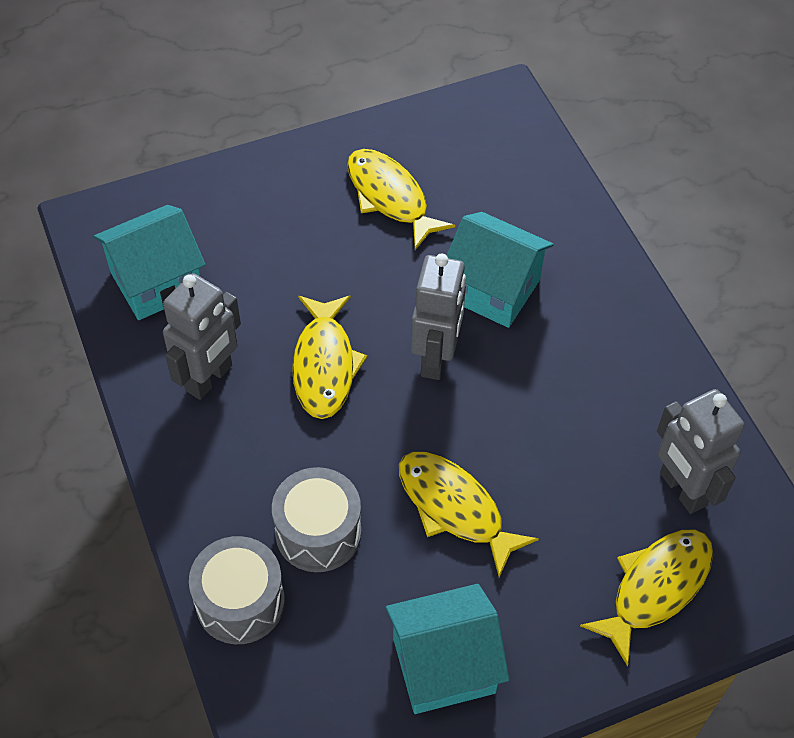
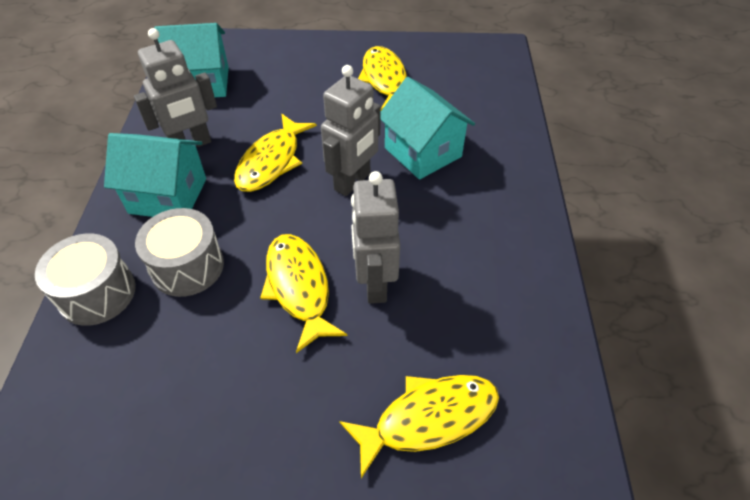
camera: 25 degrees right, 5 degrees down
turquoise house [386,584,510,714] -> turquoise house moved to [104,133,206,217]
grey robot [657,389,745,514] -> grey robot moved to [351,171,400,304]

